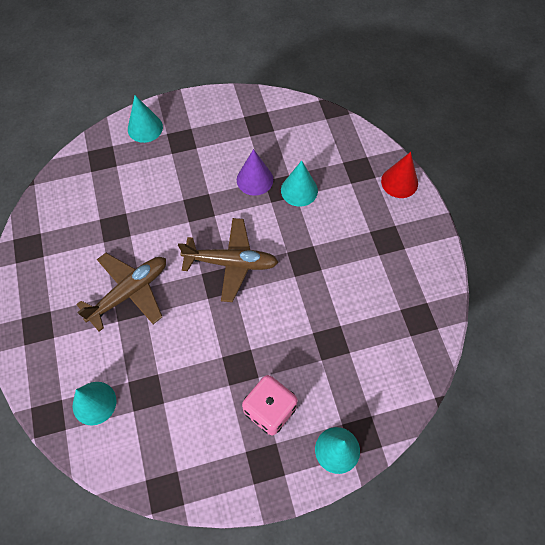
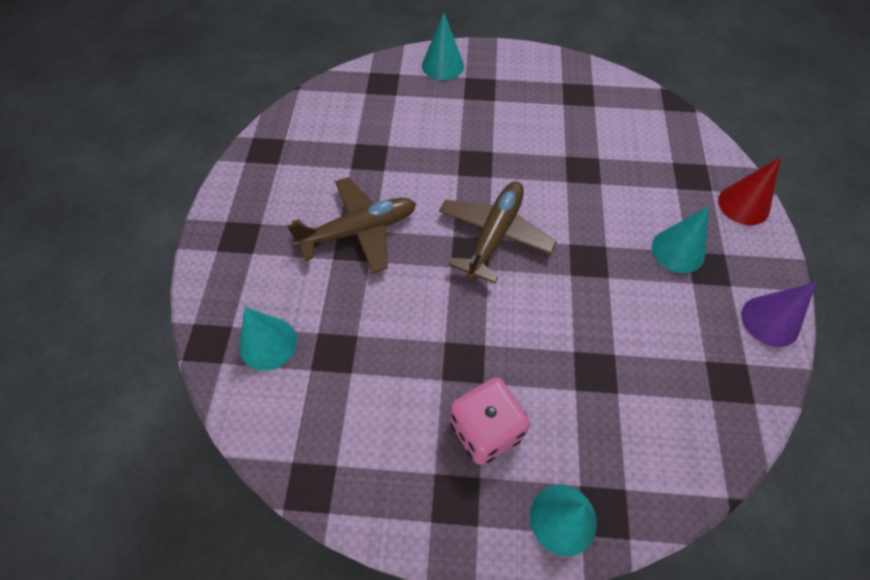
camera: 20 degrees right, 5 degrees down
brown plane [178,218,278,302] -> brown plane turned 90 degrees counterclockwise [439,181,556,284]
purple cone [237,149,273,196] -> purple cone moved to [742,282,816,347]
turquoise cone [281,160,318,207] -> turquoise cone moved to [652,206,709,273]

